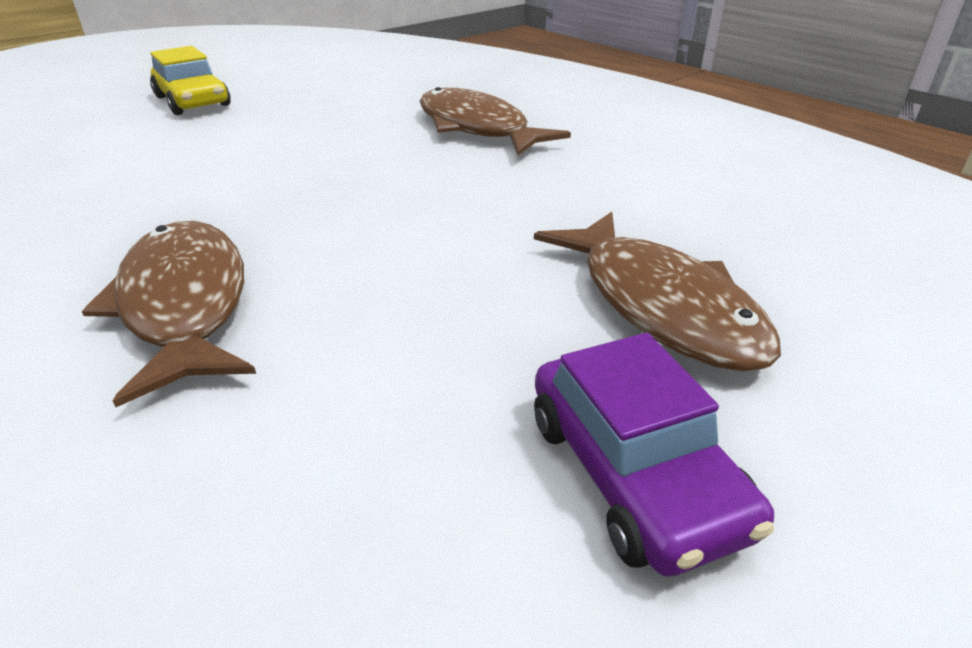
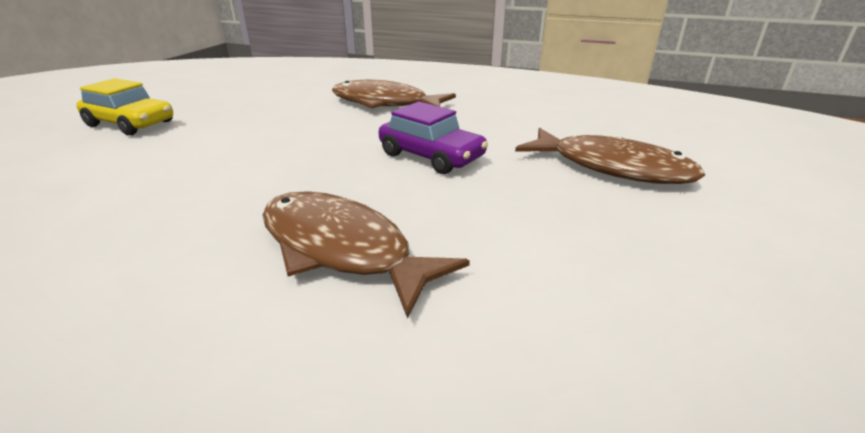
camera: 30 degrees left, 5 degrees down
purple car [534,333,774,577] -> purple car moved to [379,102,488,174]

